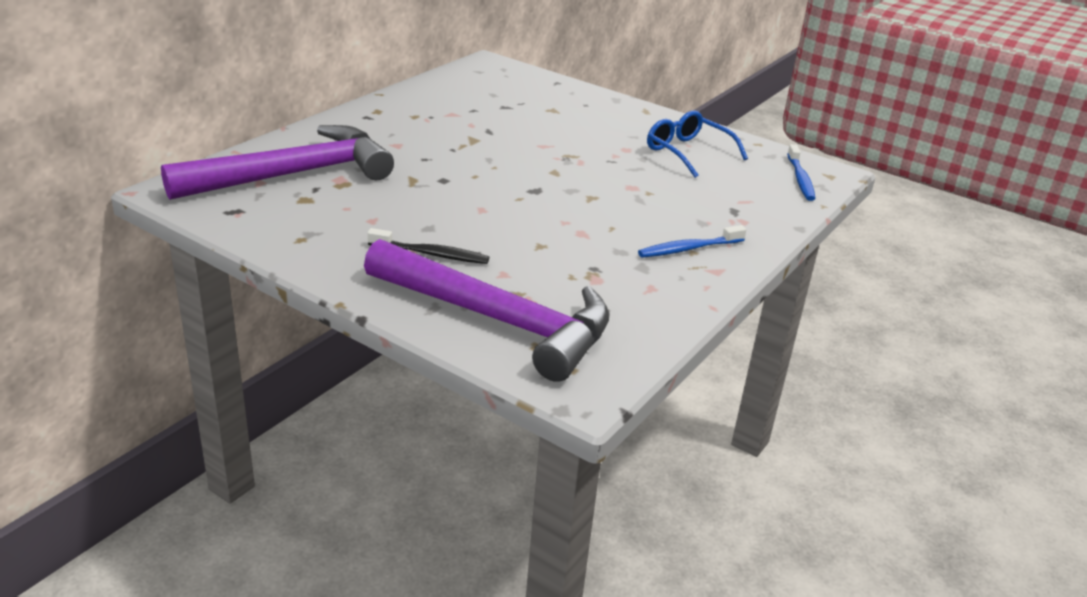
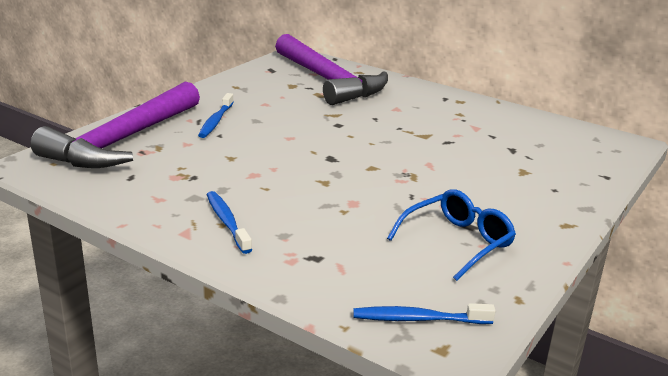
camera: 90 degrees right, 5 degrees down
black toothbrush [367,228,489,264] -> blue toothbrush [198,93,234,138]

